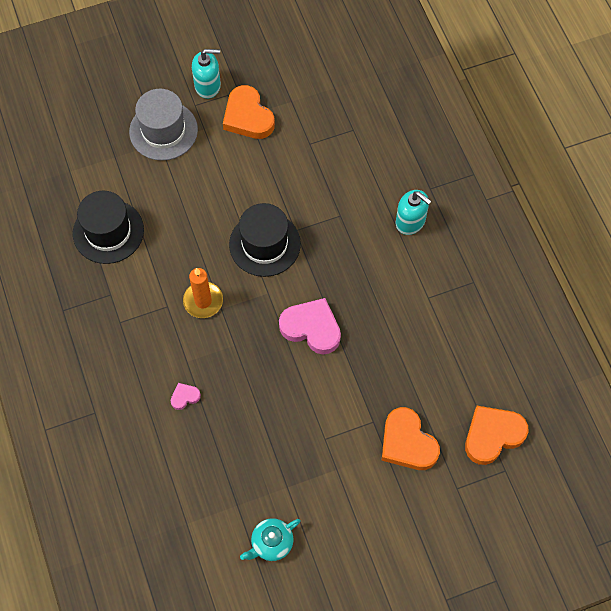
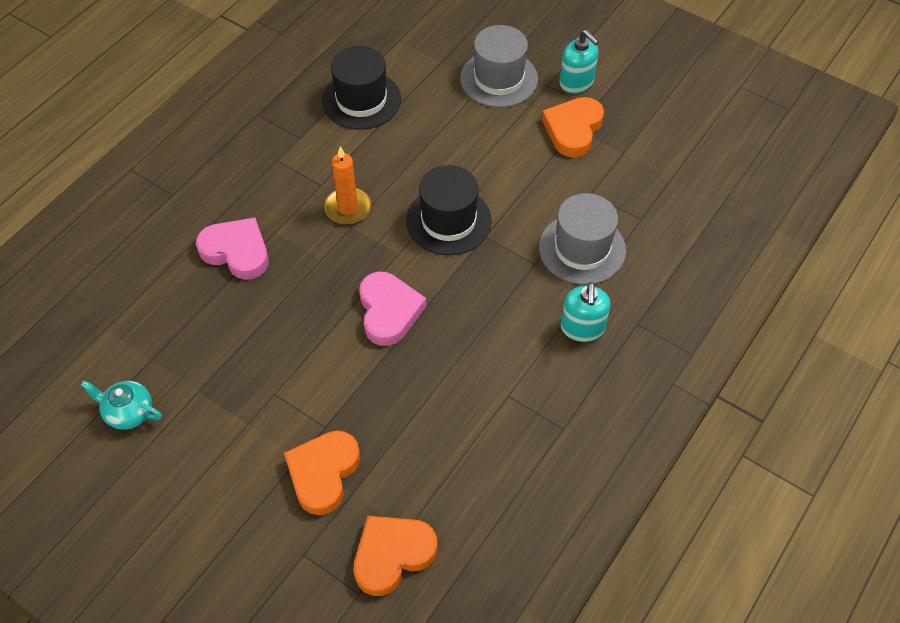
camera: 55 degrees right, 10 degrees down
pink heart [171,383,201,410] -> pink heart [196,217,269,280], size x2.14
orange heart [465,406,528,465] -> orange heart turned 60 degrees counterclockwise [354,516,438,596]
none -> grey hat [539,193,626,285]

